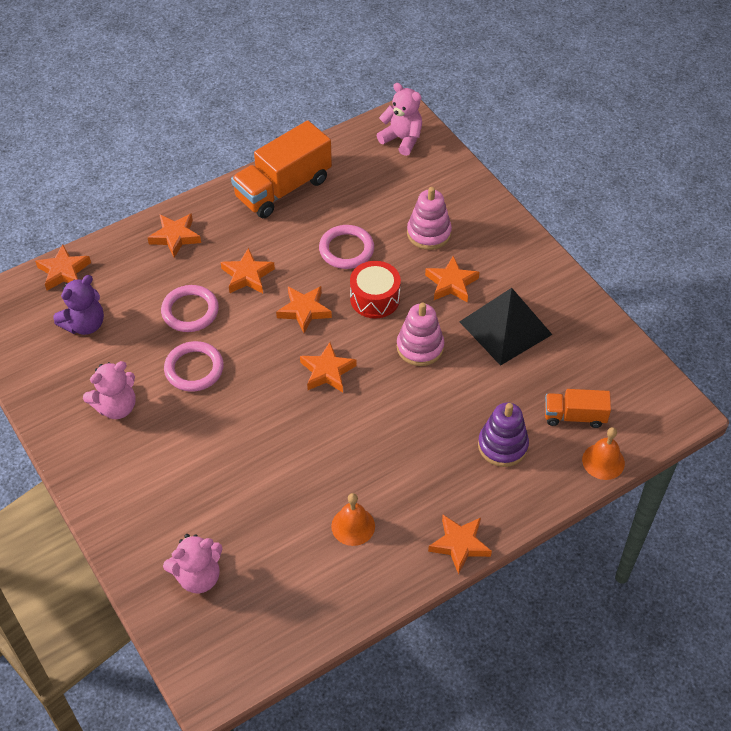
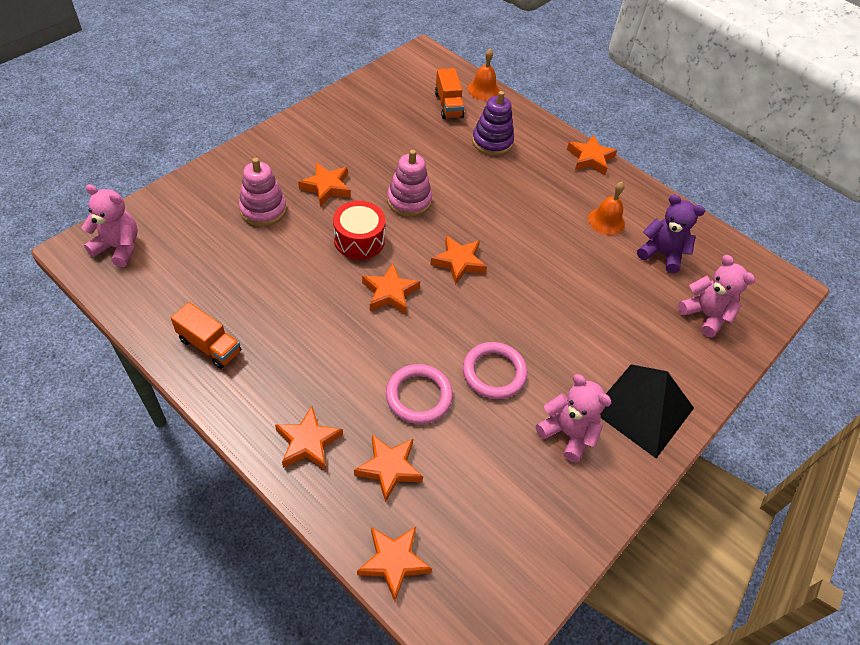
camera: 110 degrees left, 0 degrees up
purple teddy bear [53,275,104,335] -> purple teddy bear moved to [637,195,705,273]
orange star [221,248,275,293] -> orange star moved to [354,435,423,502]
orange truck [231,120,332,218] -> orange truck [171,302,241,369], size x0.55
pink ring [319,225,374,269] -> none
pink teddy bear [377,83,422,156] -> pink teddy bear turned 90 degrees clockwise [82,184,138,267]
black pyramid [459,288,552,366] -> black pyramid moved to [600,364,694,458]

